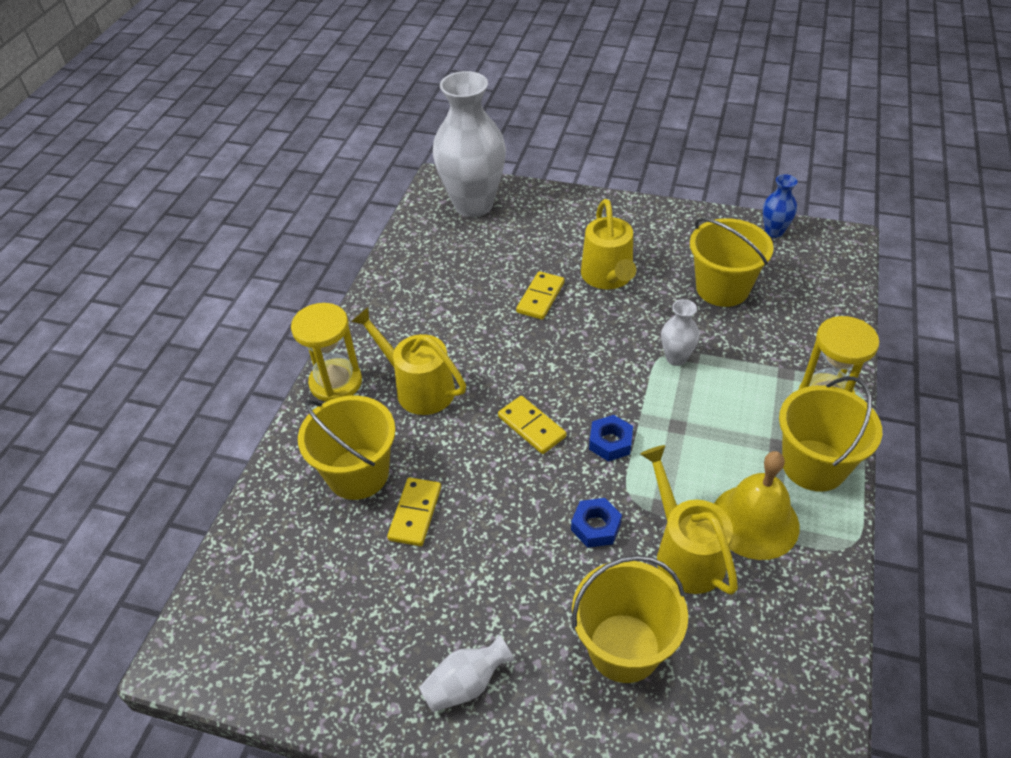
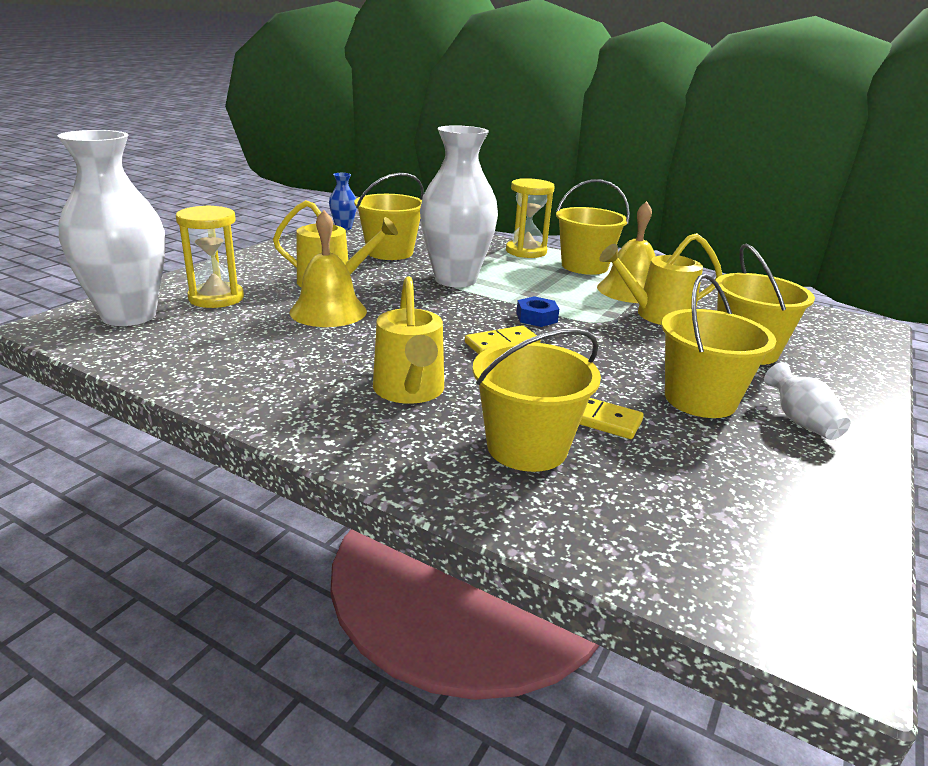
camera: 80 degrees left, 20 degrees down
yellow hourglass [291,303,362,402] -> yellow hourglass moved to [176,205,244,308]
yellow watering can [351,307,466,415] -> yellow watering can turned 60 degrees counterclockwise [373,276,444,404]
yellow domino [516,271,565,320] -> yellow bell [289,210,367,327]
blue nut [571,498,622,548] -> none
white vase [661,299,699,366] -> white vase [420,125,498,287], size x2.27
none -> yellow bucket [661,274,776,418]

